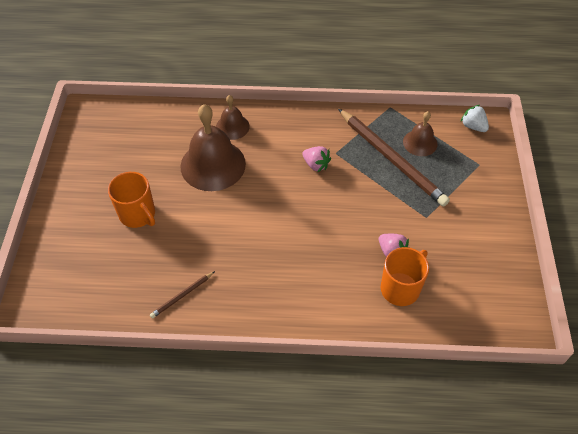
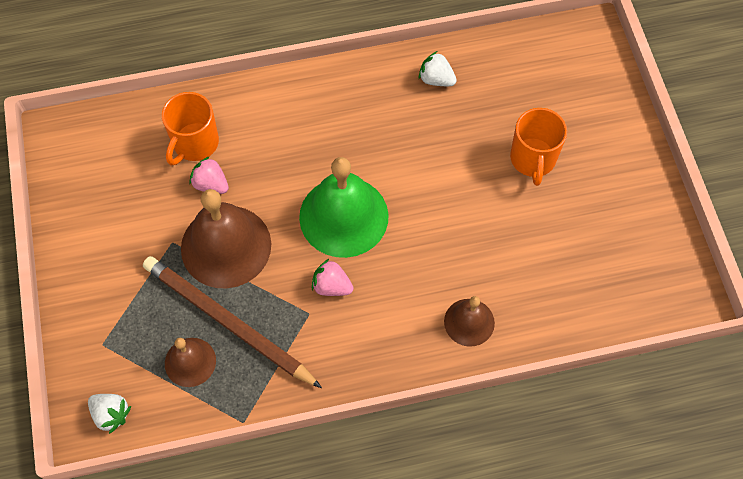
camera: 165 degrees right, 10 degrees up
orange mug [108,172,155,228] -> orange mug turned 120 degrees counterclockwise [510,108,567,186]
brown pencil [150,271,215,318] -> white strawberry [419,51,457,86]
brown bell [180,104,246,191] -> brown bell moved to [181,189,271,289]
none -> green bell [299,157,389,258]

